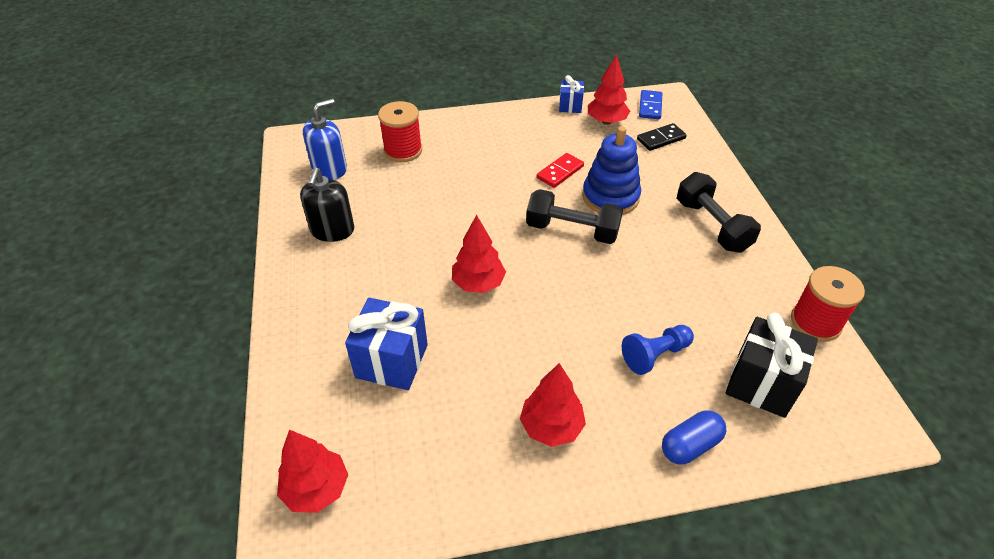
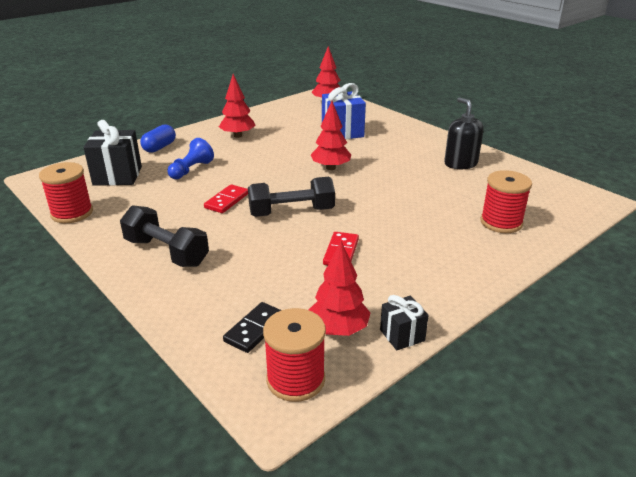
camera: 150 degrees right, 15 degrees down
blue soap dispenser [303,99,347,179] -> none
blue gift [559,75,584,113] -> black gift [380,295,429,350]
blue stacking toy [582,126,641,215] -> none
blue domino [639,90,662,119] -> red spool [263,308,326,402]
none -> red domino [204,184,248,213]

